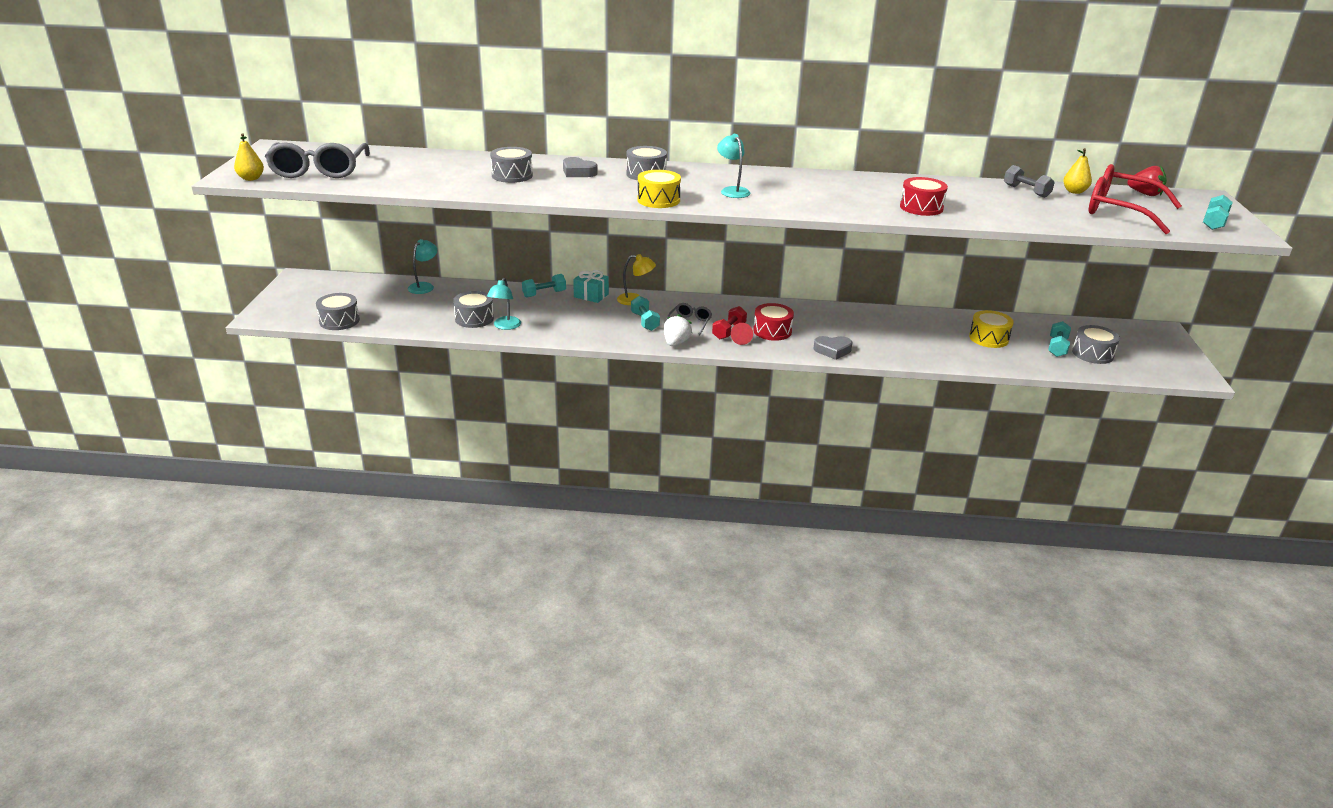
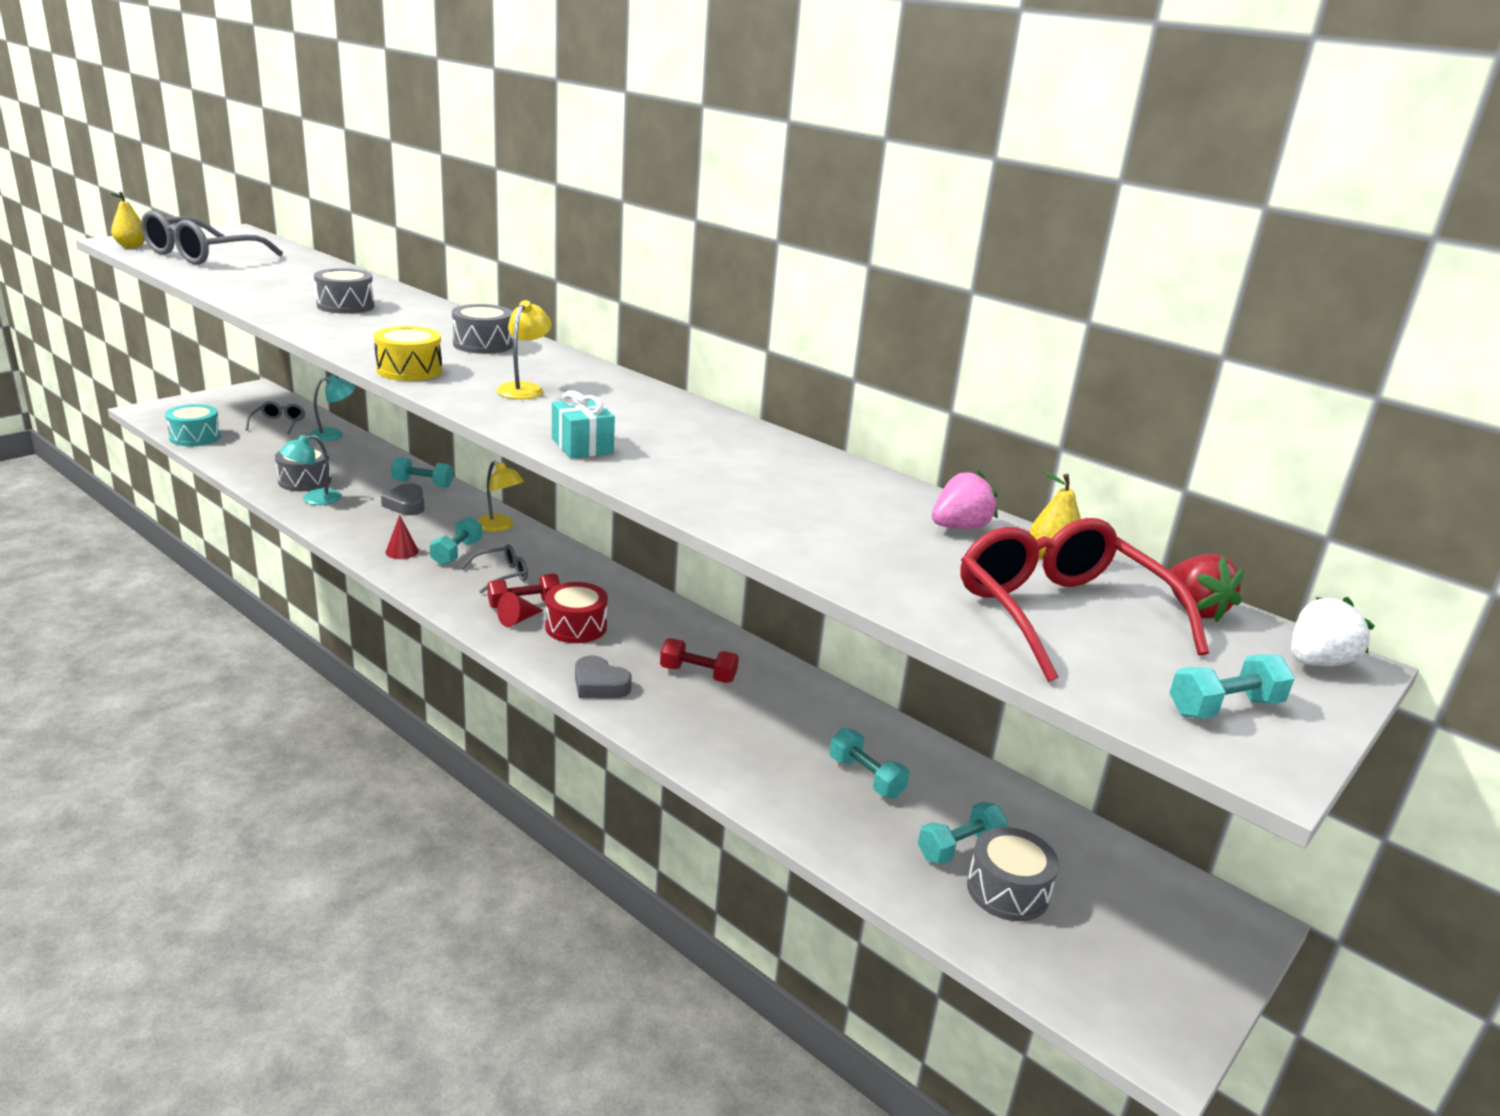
camera: 35 degrees right, 5 degrees down
grey drum [316,293,360,330] -> turquoise drum [165,404,221,446]
grey heart [563,157,598,177] -> grey heart moved to [381,483,425,515]
turquoise gift [573,270,609,303] -> turquoise gift moved to [552,391,615,459]
white strawberry [664,314,692,346] -> white strawberry moved to [1291,597,1375,666]
turquoise lamp [717,134,750,198] -> yellow lamp [497,300,552,399]
red drum [900,177,948,216] -> none
yellow drum [969,310,1014,348] -> turquoise dumbbell [829,728,909,798]
grey dumbbell [1004,165,1055,198] -> pink strawberry [932,470,998,529]
none -> grey glasses [246,401,305,435]
none -> red cone [386,515,419,559]
none -> red dumbbell [660,638,739,683]

